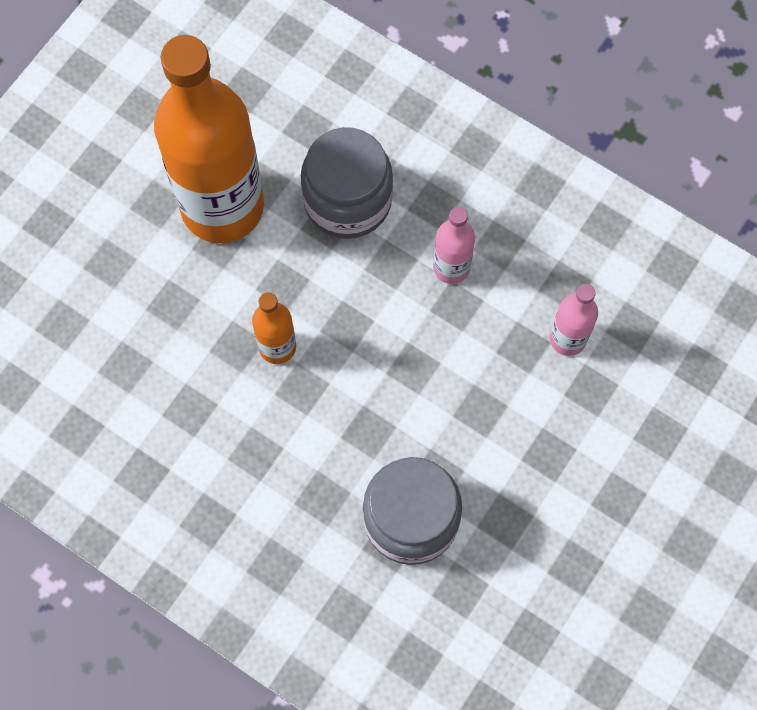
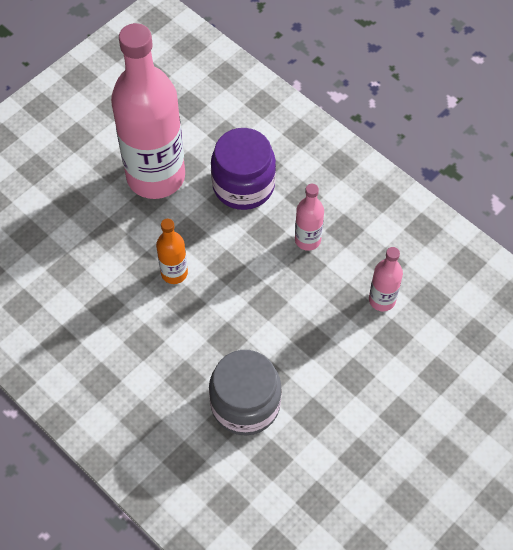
camera: 10 degrees right, 10 degrees down
orange bottle [154,35,264,243] -> pink bottle [111,23,185,199]
grey jar [301,127,393,239] -> purple jar [211,128,276,210]

